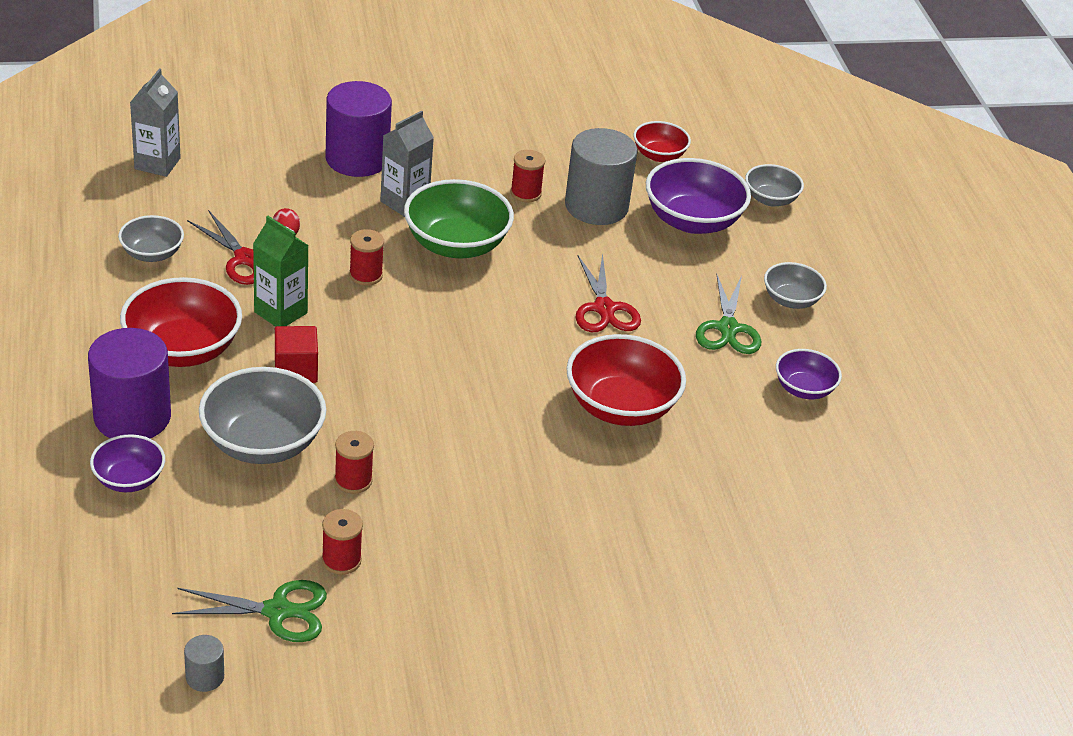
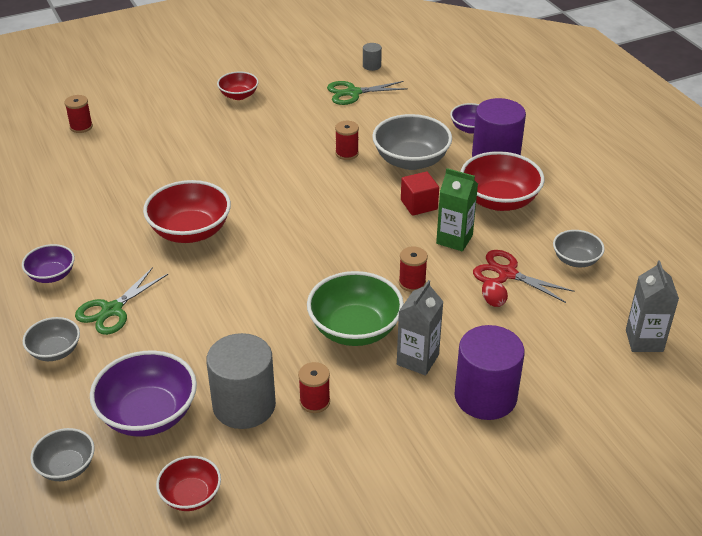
camera: 170 degrees right, 0 degrees up
red spool [322,509,363,575] -> red spool moved to [64,95,93,133]
red scissors [576,253,641,332] -> none
green scissors [696,275,761,354] -> green scissors turned 135 degrees counterclockwise [75,267,168,335]
none -> red bowl [217,71,259,100]

